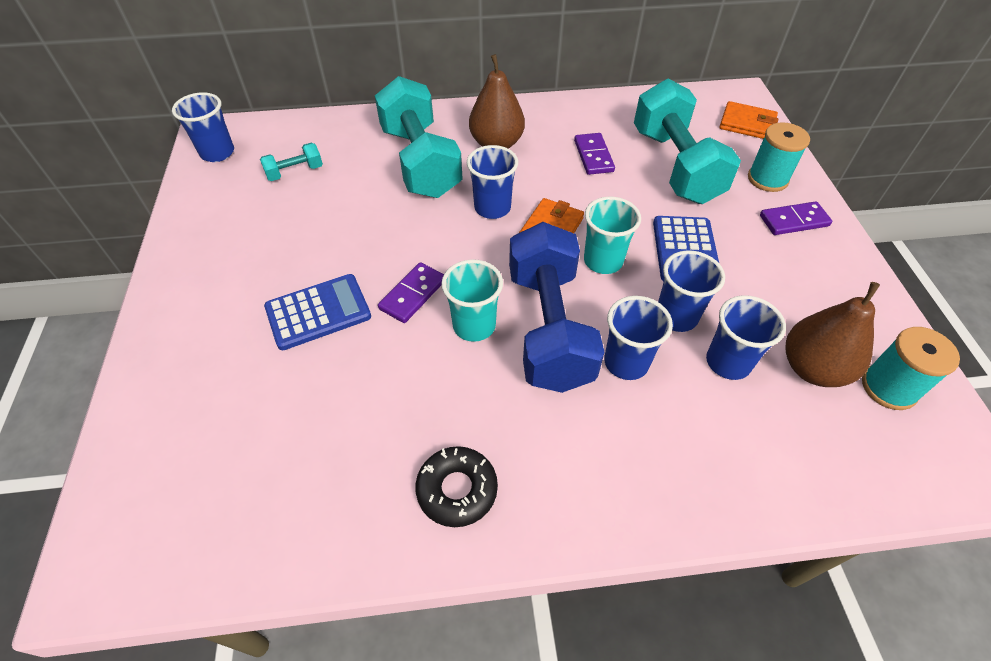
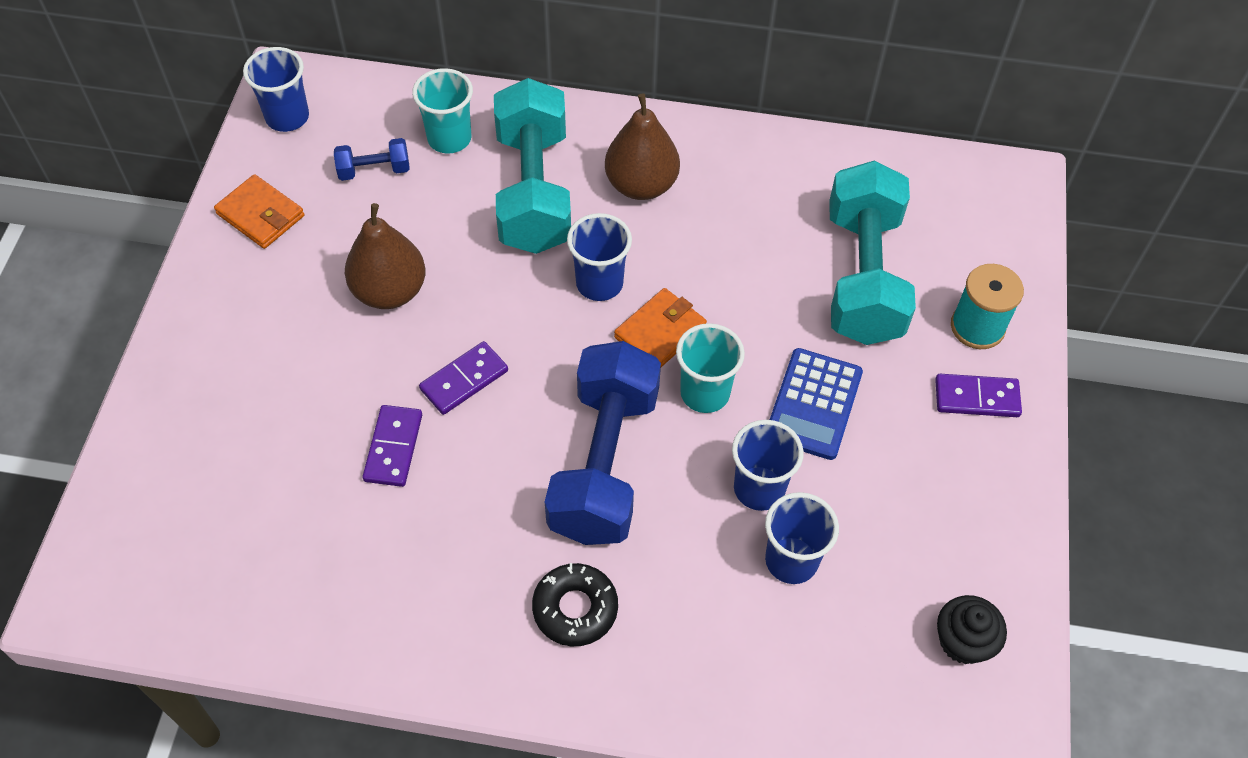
camera: 15 degrees right, 5 degrees up
turquoise dumbbell [260,143,323,181] -> blue dumbbell [334,138,410,181]
blue calculator [264,274,371,350] -> none
black donut [415,446,498,527] -> black donut moved to [532,563,618,646]
turquoise cup [441,259,503,342] -> turquoise cup moved to [412,68,473,153]
purple domino [574,133,615,175] -> purple domino moved to [363,405,422,487]
blue cup [604,296,673,380] -> none
orange wallet [719,101,778,139] -> orange wallet moved to [214,174,304,249]
brown pear [786,282,880,387] -> brown pear moved to [345,203,426,309]
turquoise spool [862,327,960,410] -> black cupcake [937,595,1007,664]

